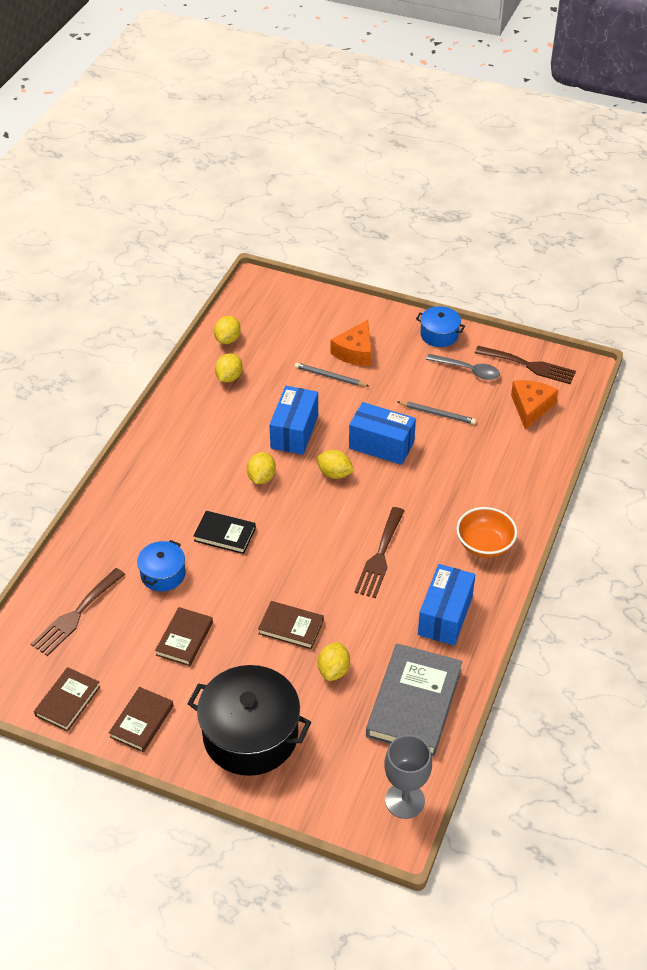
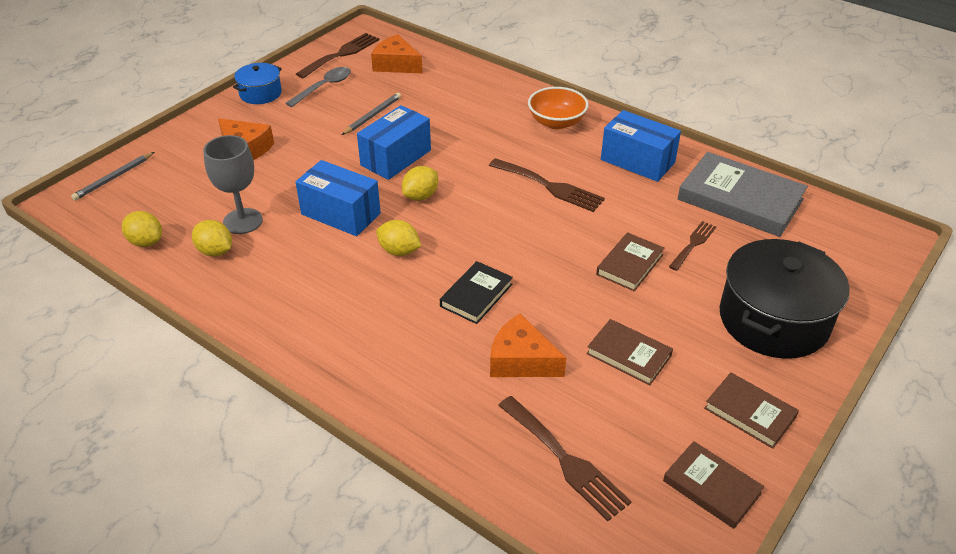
camera: 75 degrees left, 5 degrees down
blue pot [137,540,186,591] -> orange cheese [490,314,566,377]
grey pencil [295,363,369,387] -> grey pencil moved to [71,152,154,201]
yellow lemon [318,642,350,681] -> brown fork [669,221,716,271]
grey goblet [384,735,432,819] -> grey goblet moved to [203,135,263,234]

